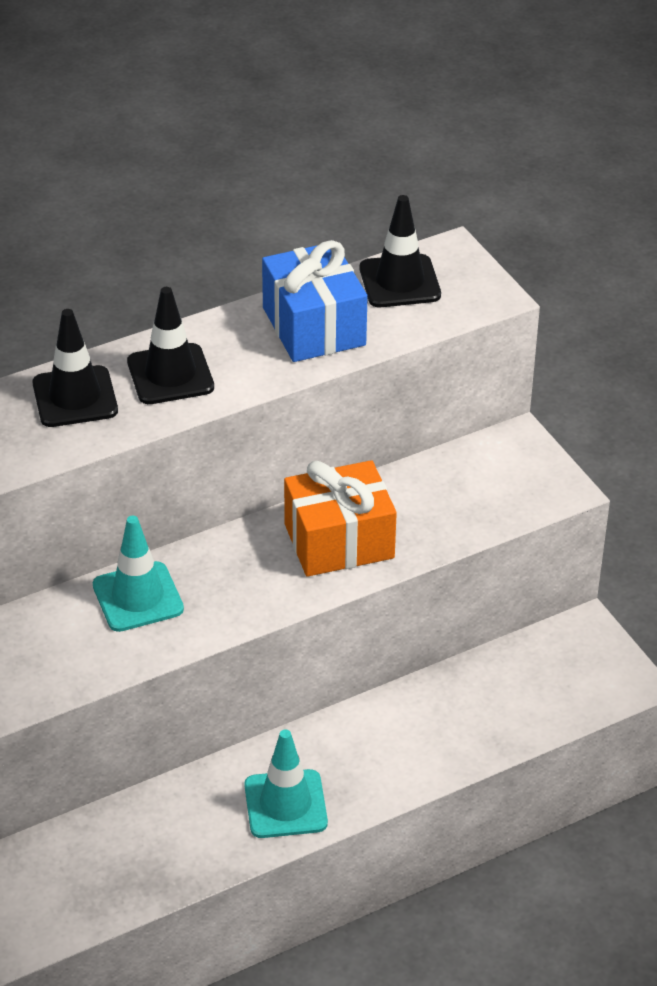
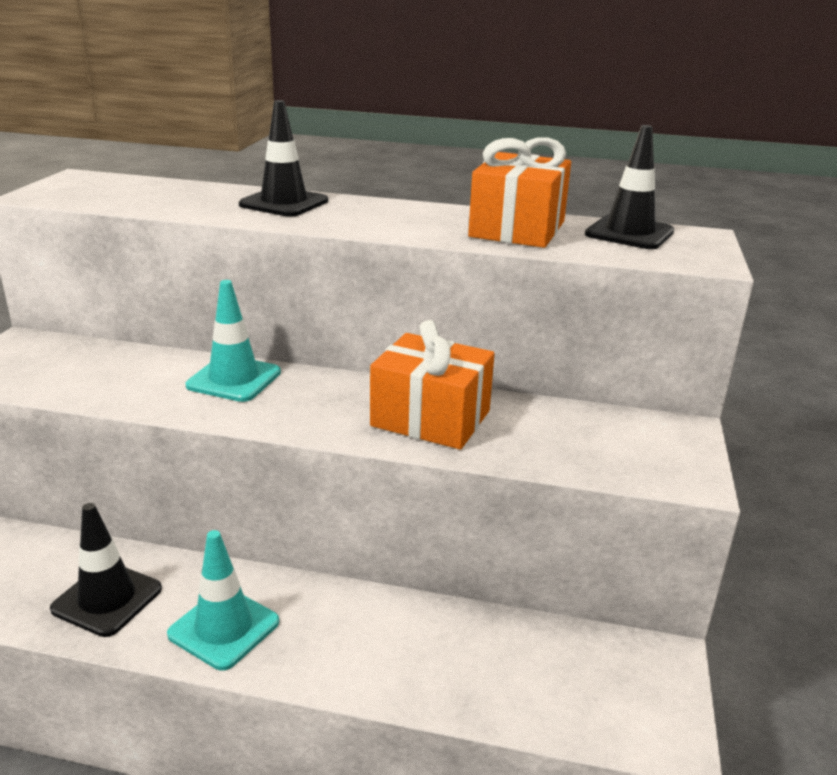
camera: 40 degrees right, 15 degrees down
black traffic cone [127,287,214,404] -> black traffic cone moved to [50,503,162,637]
blue gift [262,240,368,362] -> orange gift [468,137,571,248]

